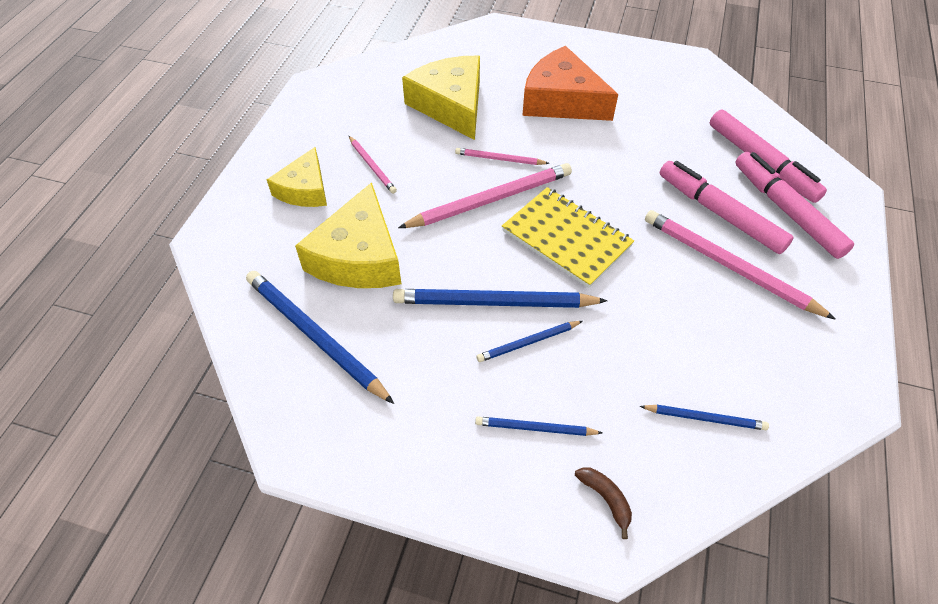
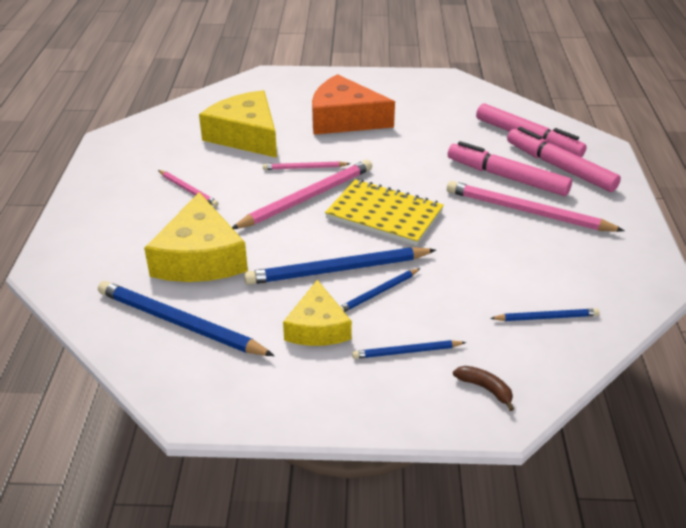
camera: 15 degrees left, 15 degrees down
yellow cheese [266,147,327,207] -> yellow cheese moved to [283,280,352,346]

